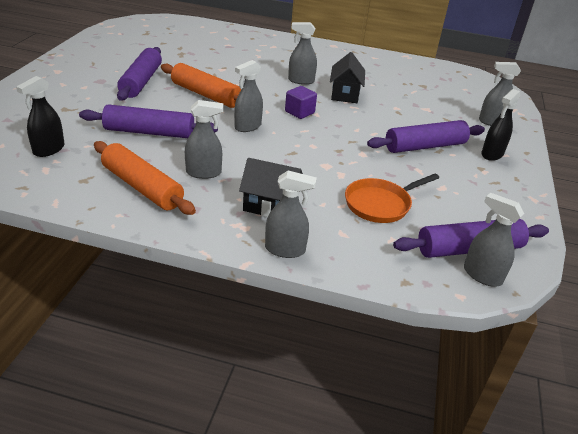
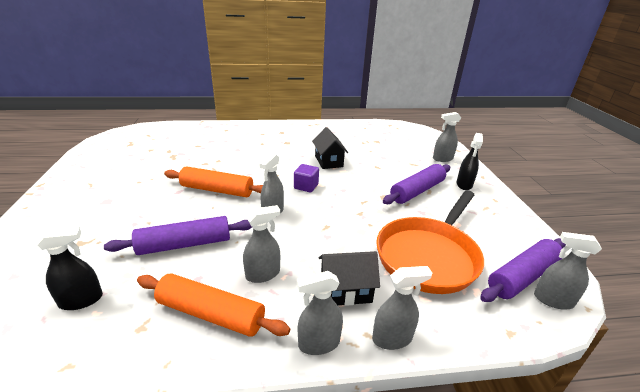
camera: 20 degrees left, 5 degrees down
black spray bottle [16,76,64,157] -> black spray bottle turned 120 degrees counterclockwise [36,227,103,310]
purple rolling pin [117,47,162,101] -> none
grey spray bottle [288,22,317,85] -> grey spray bottle moved to [297,271,343,355]
orange pan [345,174,439,223] -> orange pan [376,190,484,294], size x1.70

